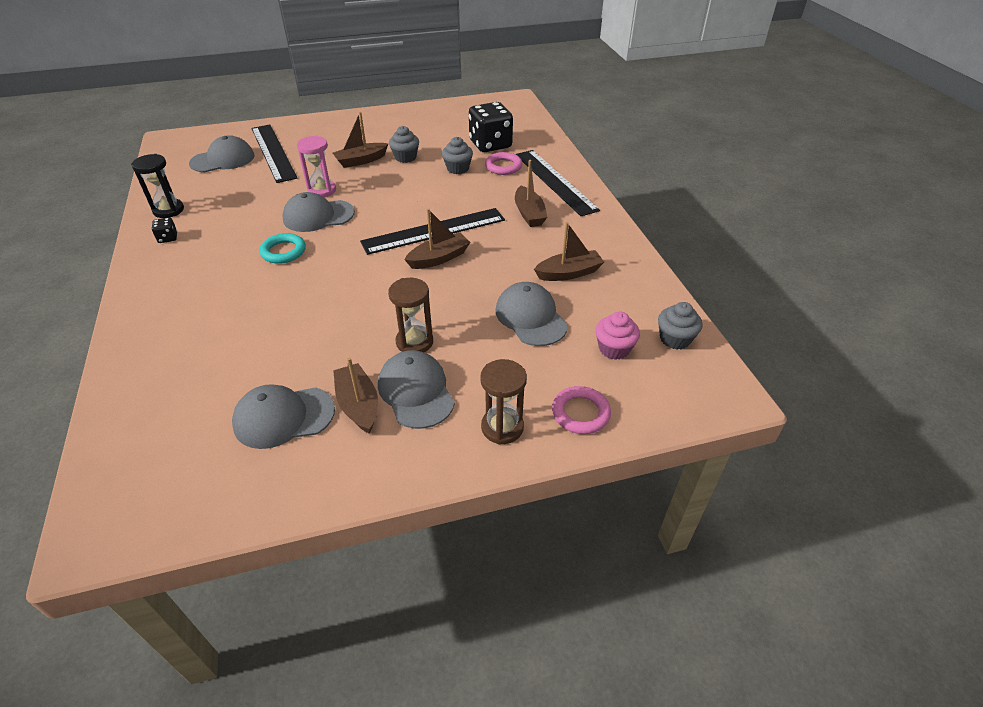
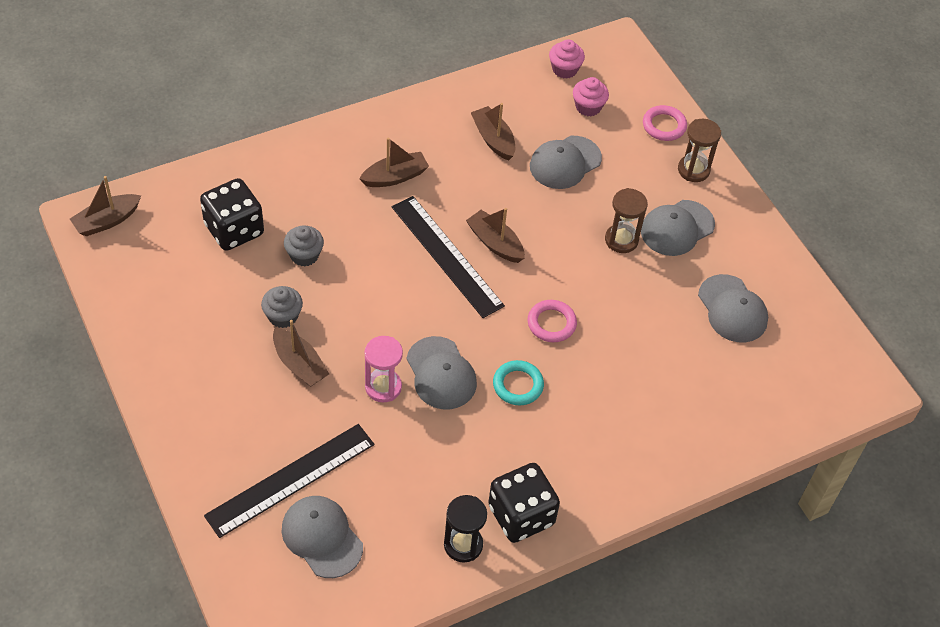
camera: 105 degrees left, 10 degrees up
black dice [152,217,177,243] -> black dice [488,463,560,543], size x2.37
brown boat [333,357,378,434] -> brown boat moved to [70,176,141,236]
pink ring [485,152,522,175] -> pink ring moved to [528,300,577,342]
black ruler [515,150,600,216] -> none
grey cupcake [658,302,703,349] -> pink cupcake [549,39,585,79]

